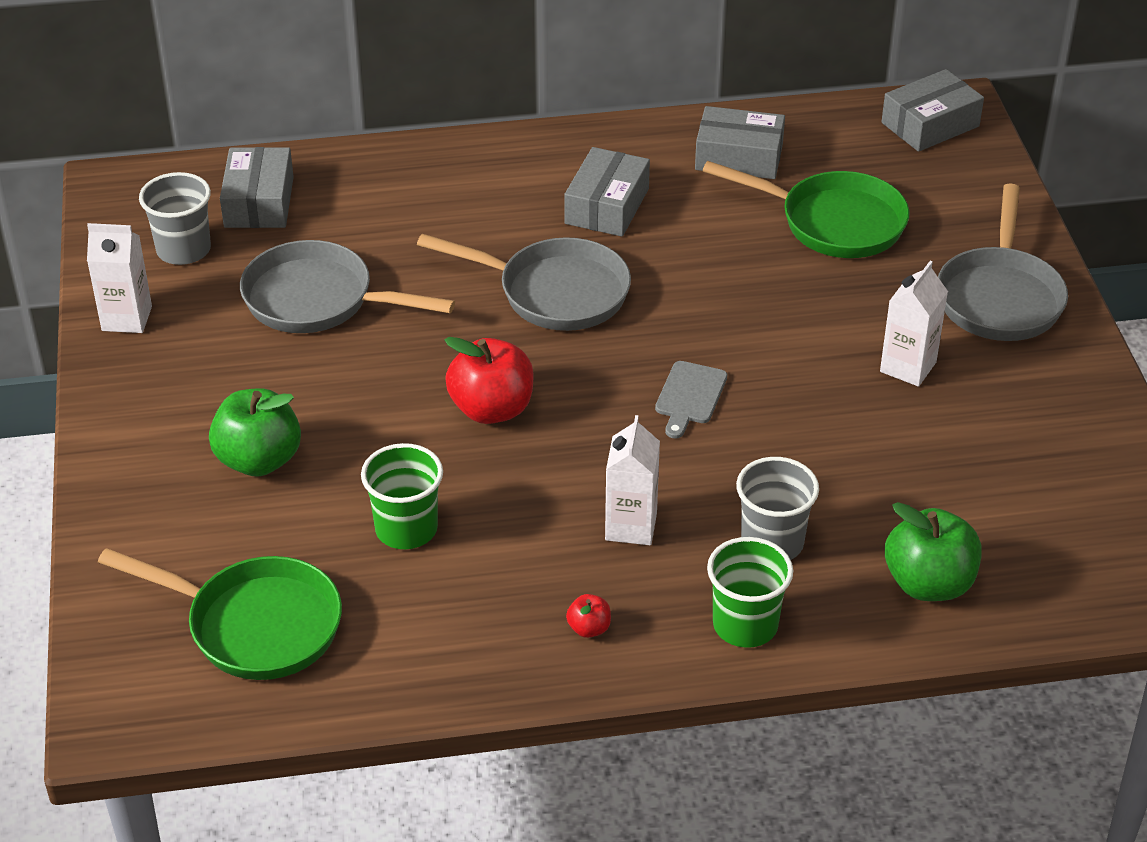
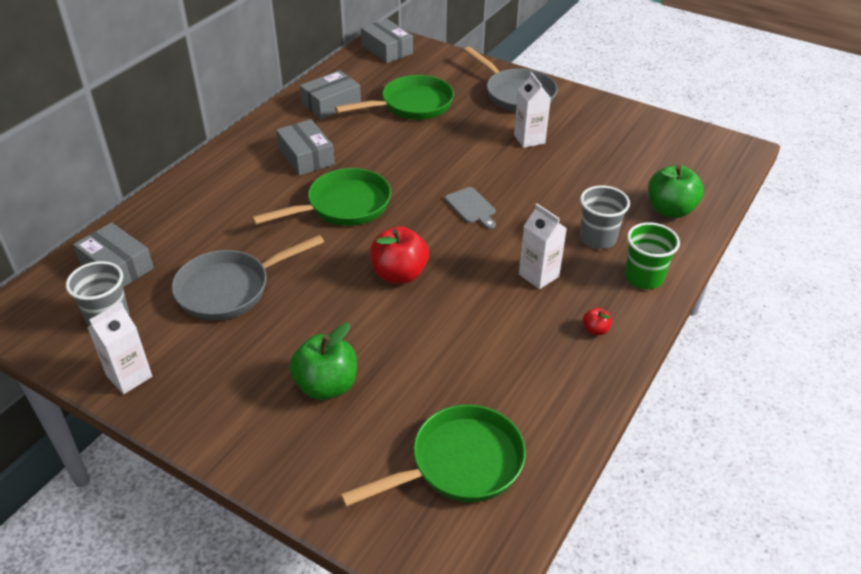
camera: 50 degrees left, 0 degrees up
green cup [361,443,443,549] -> none
grey pan [417,234,631,331] -> green pan [252,168,391,226]
grey box [882,69,984,152] -> grey box turned 45 degrees counterclockwise [361,19,413,63]

